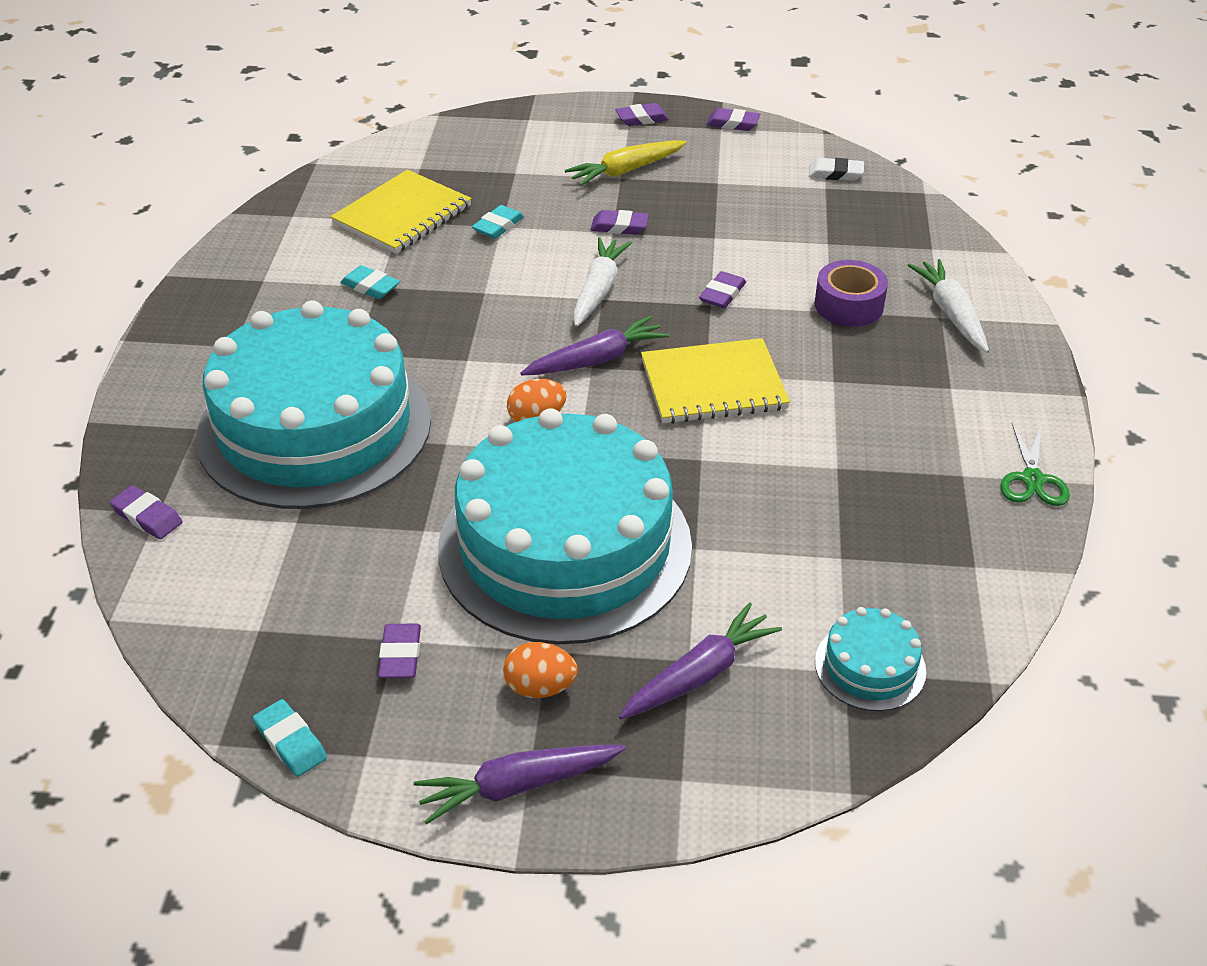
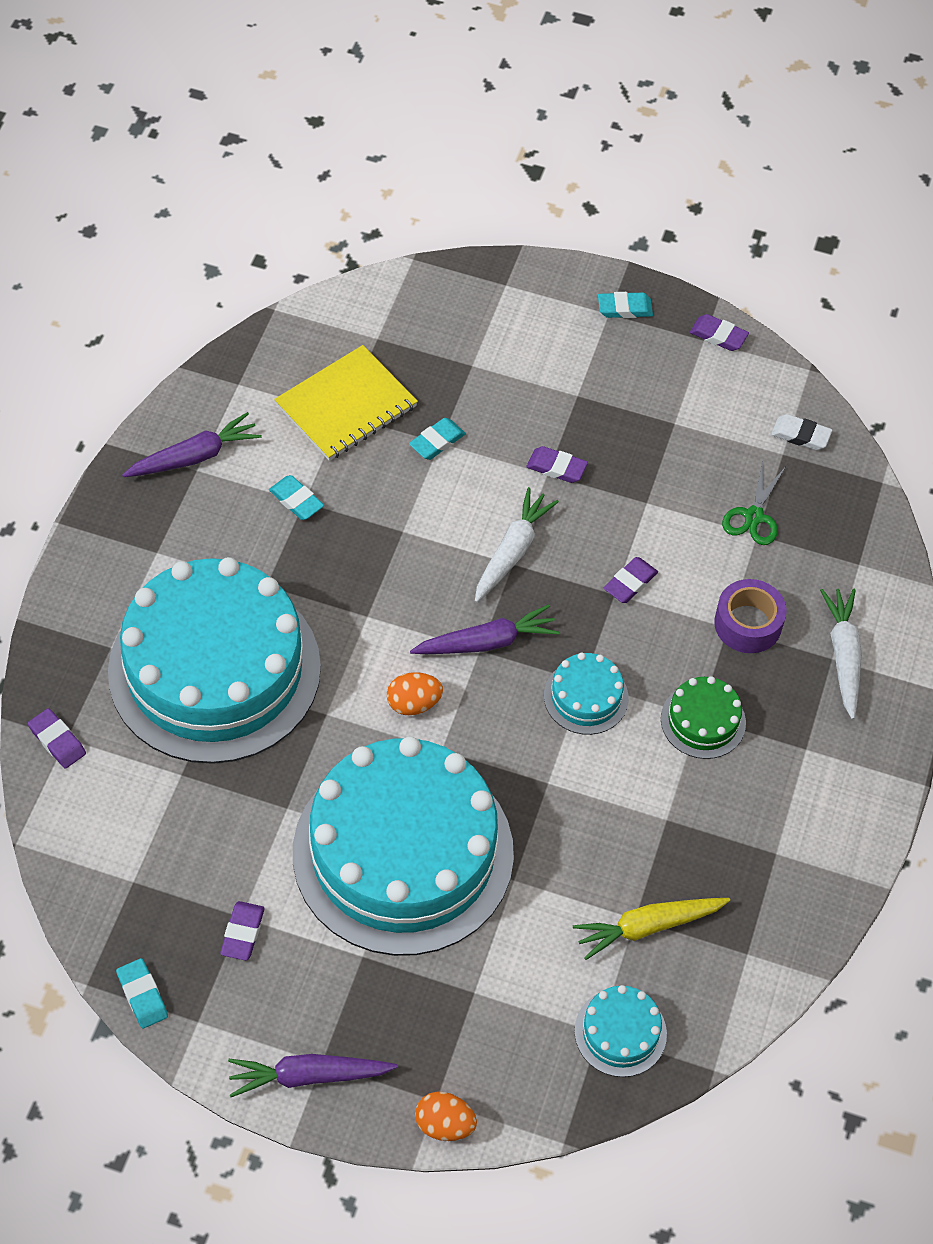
camera: 10 degrees right, 15 degrees up
orange egg [503,642,578,698] -> orange egg moved to [415,1092,477,1141]
yellow carrot [565,140,687,186] -> yellow carrot moved to [573,898,730,960]
purple eraser [615,103,669,126] -> turquoise eraser [598,292,653,318]
purple carrot [619,602,782,720] -> purple carrot moved to [122,412,262,477]
yellow notebook [641,338,790,424] -> turquoise cake [544,652,629,735]
green scissors [1000,423,1070,506] -> green scissors moved to [722,460,785,545]
none -> green cake [661,676,746,759]

